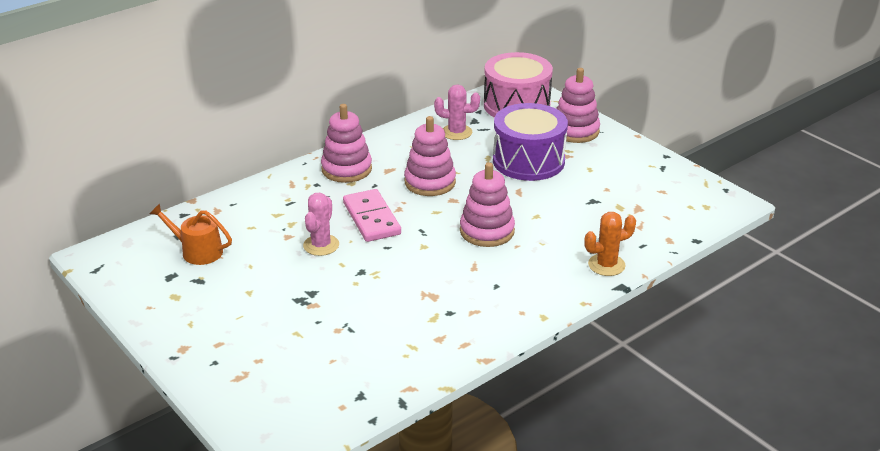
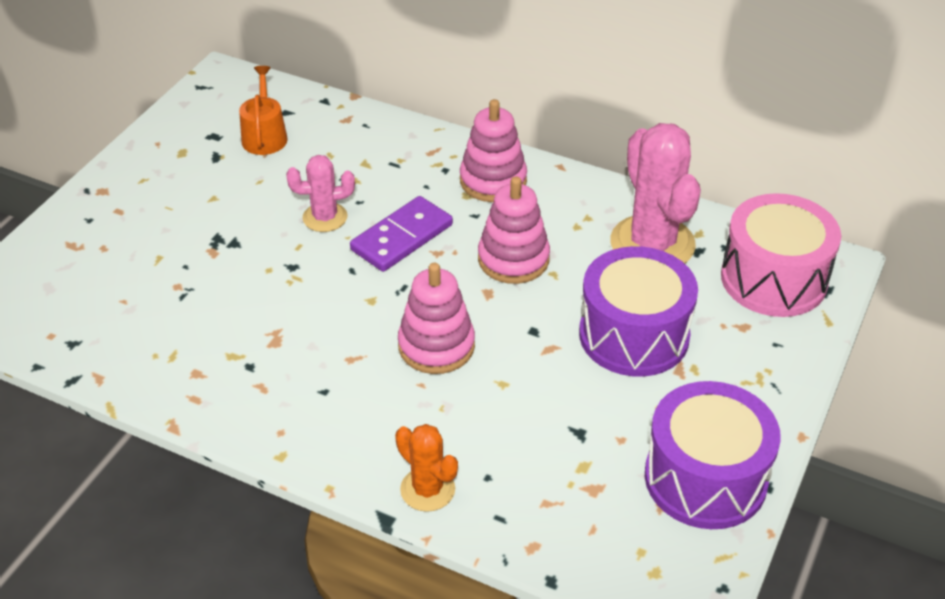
camera: 65 degrees right, 10 degrees up
pink domino [343,189,401,242] -> purple domino [350,196,453,272]
pink cactus [434,84,480,140] -> pink cactus [610,123,701,263], size x1.85
pink stacking toy [556,68,600,143] -> none
none -> purple drum [645,381,781,529]

